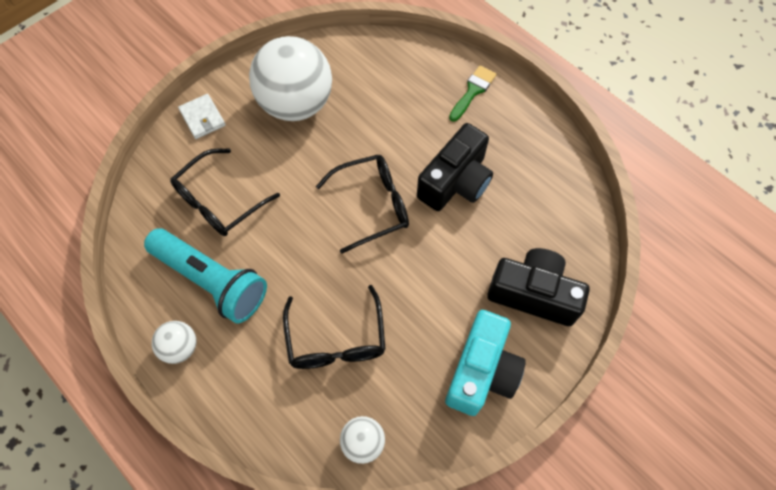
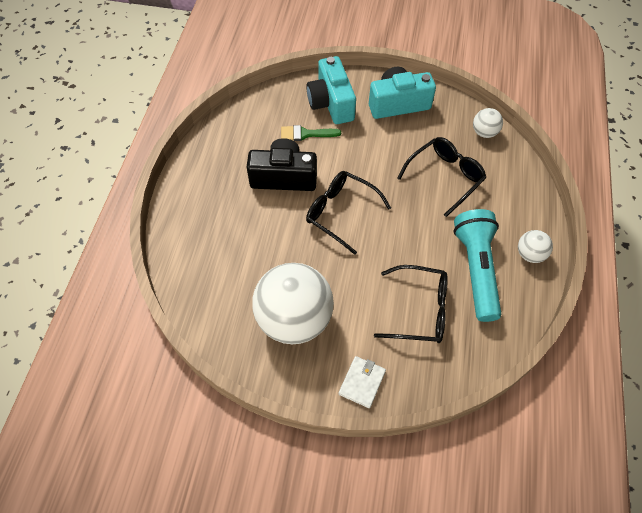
camera: 125 degrees left, 5 degrees down
green brush [449,66,497,122] -> green brush moved to [281,125,341,141]
black camera [487,248,590,326] -> turquoise camera [306,56,356,124]

